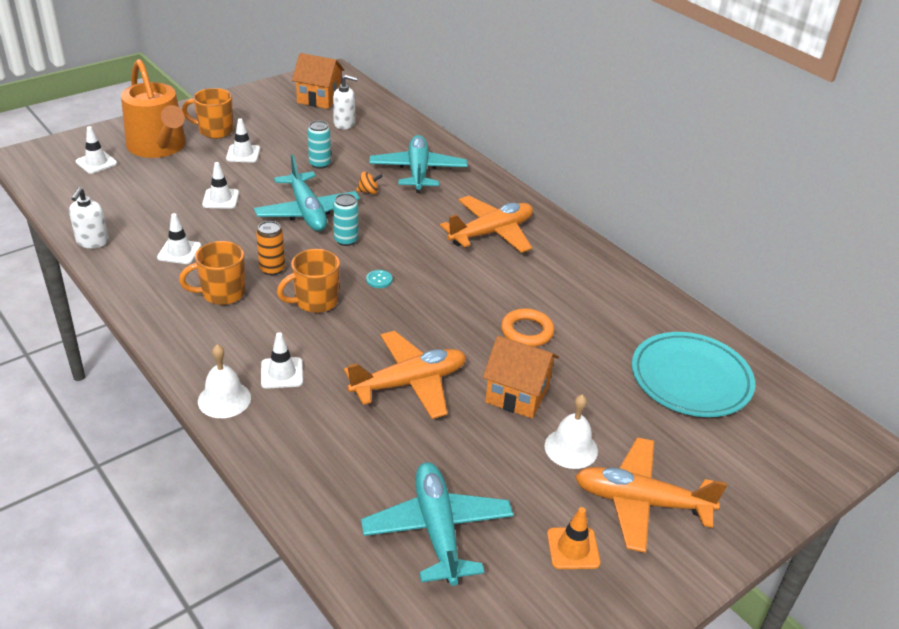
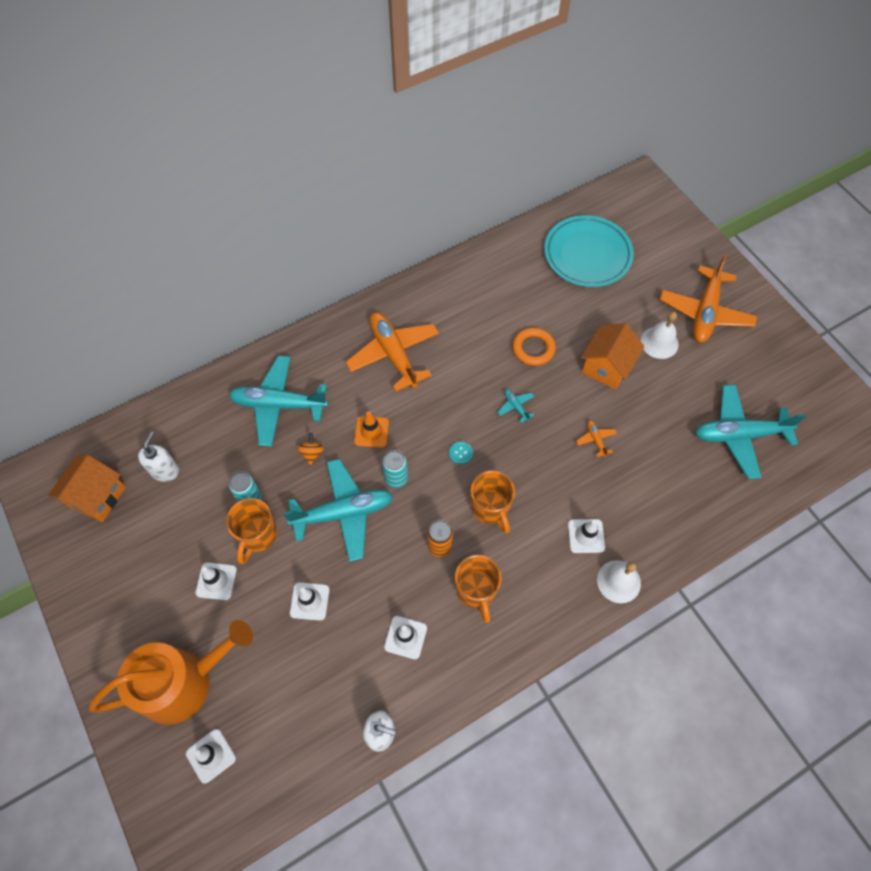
camera: 80 degrees left, 25 degrees up
orange mug [182,88,233,139] -> orange mug moved to [226,498,277,564]
orange plane [344,331,466,419] -> orange plane [576,420,617,457], size x0.41
orange traffic cone [547,507,601,569] -> orange traffic cone moved to [354,411,389,448]
none -> turquoise plane [497,389,535,423]

